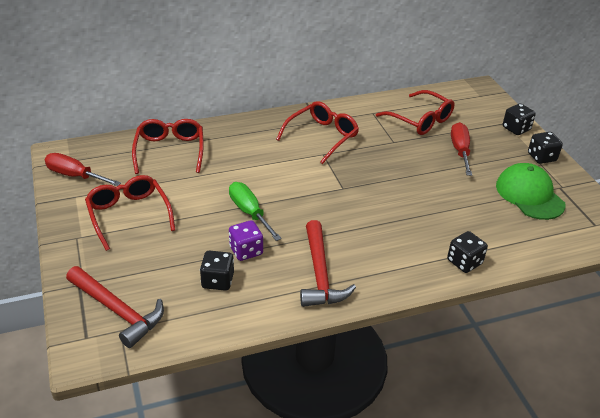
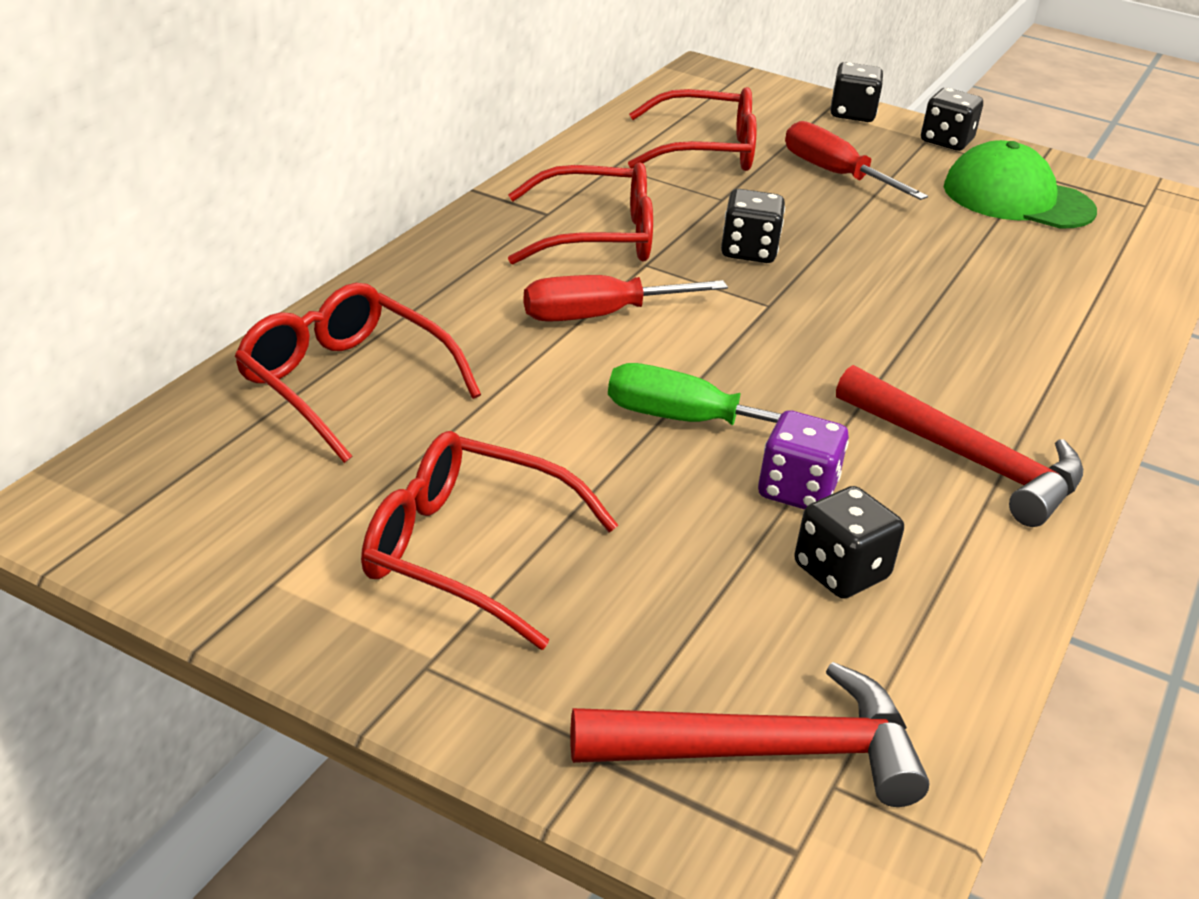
camera: 45 degrees left, 5 degrees down
red screwdriver [45,153,121,186] -> red screwdriver moved to [523,275,728,322]
red glasses [276,101,359,164] -> red glasses turned 90 degrees clockwise [508,162,653,265]
black dice [447,231,488,273] -> black dice moved to [721,189,785,263]

